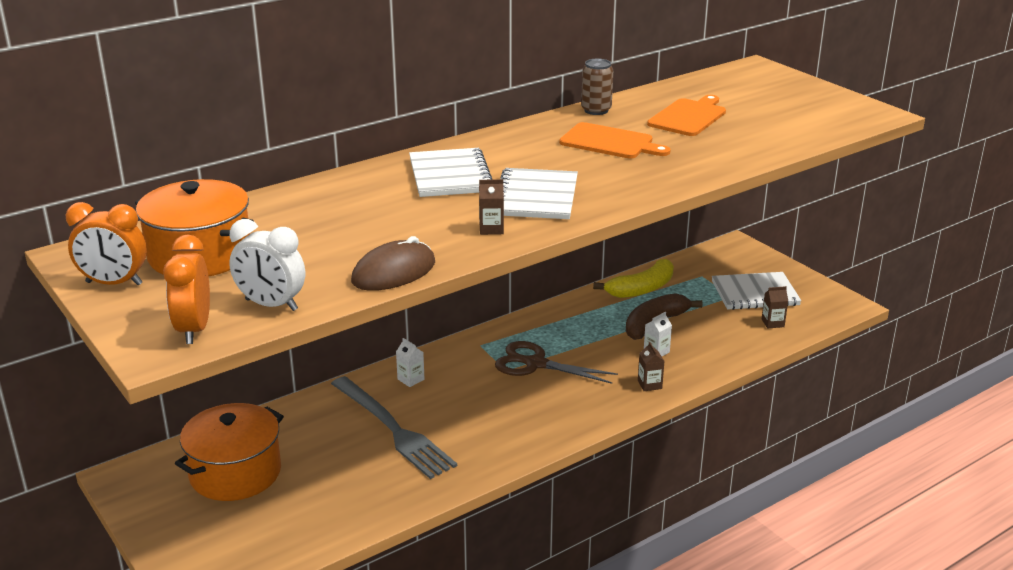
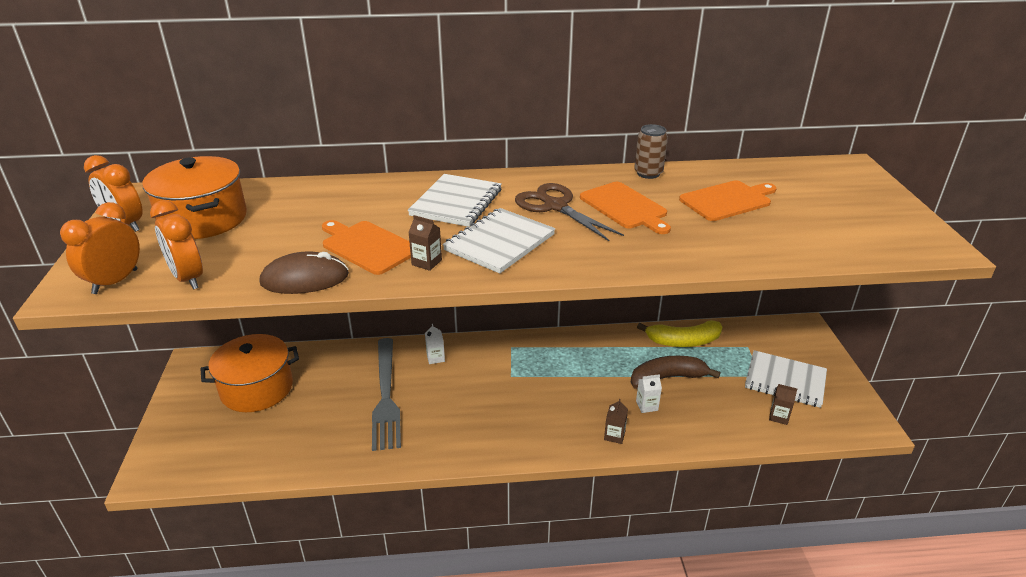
camera: 30 degrees right, 5 degrees up
white clock [229,219,305,311] -> orange clock [150,200,203,290]
brown scissors [495,341,618,384] -> brown scissors moved to [515,183,624,241]
none -> orange cutting board [322,220,411,275]

